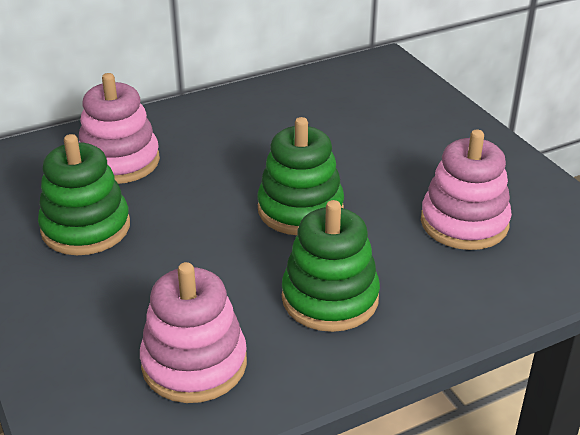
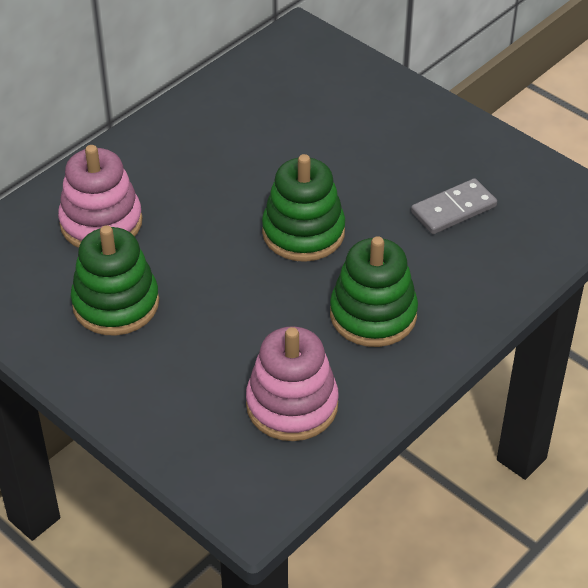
camera: 20 degrees left, 10 degrees up
pink stacking toy [421,130,512,250] -> grey domino [411,178,497,234]

